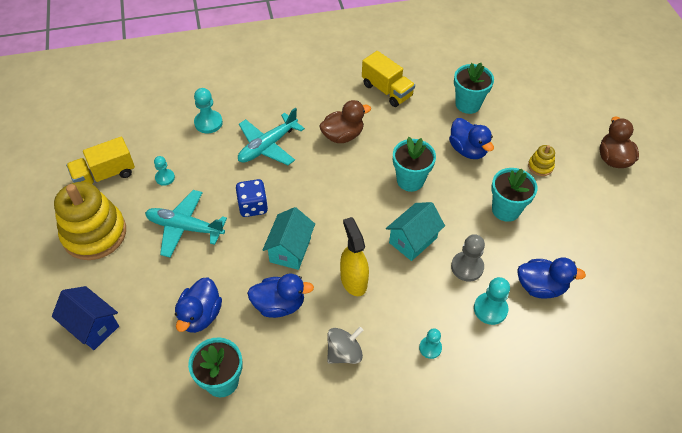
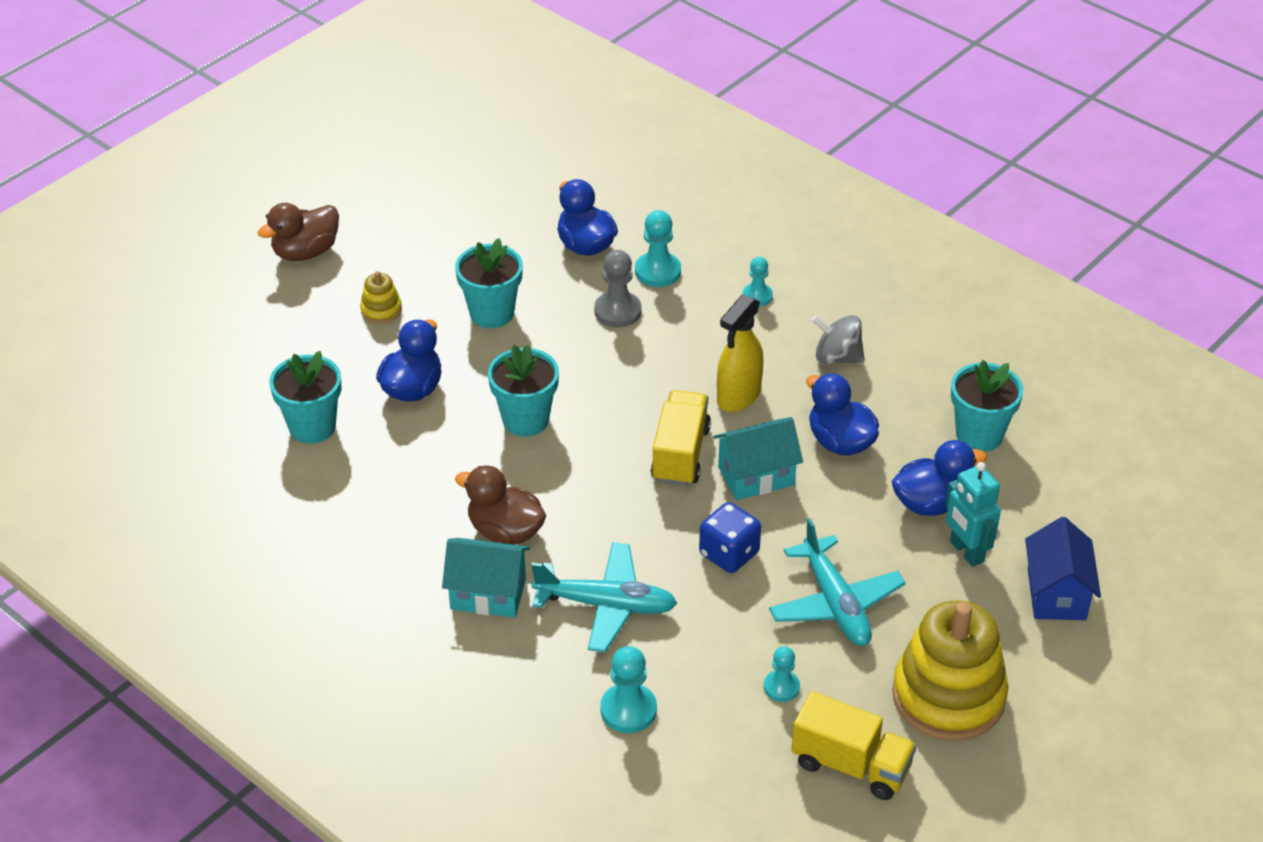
camera: 125 degrees left, 10 degrees down
yellow truck [362,51,415,107] -> yellow truck moved to [651,390,711,486]
turquoise house [386,202,445,261] -> turquoise house moved to [442,538,530,618]
none -> turquoise robot [945,462,1001,567]

